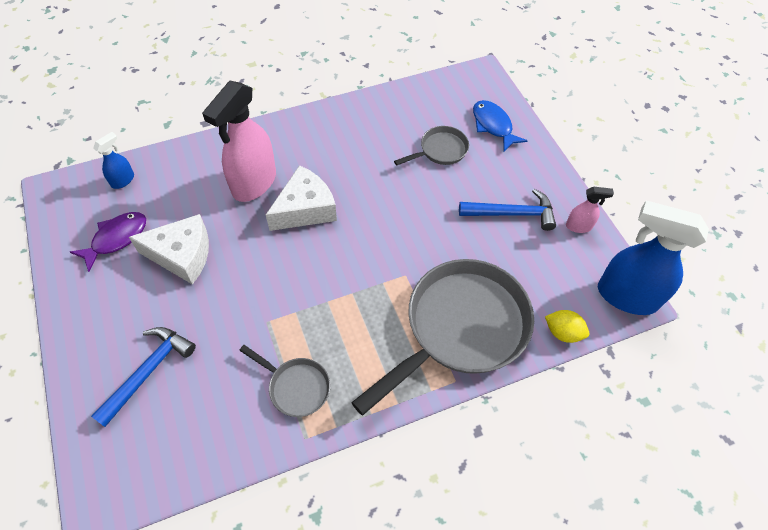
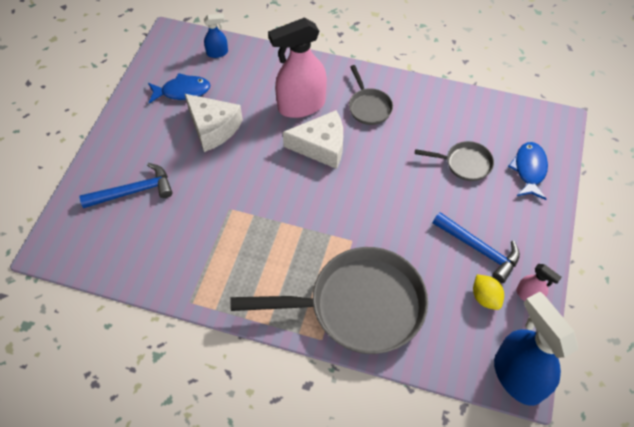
camera: 40 degrees right, 0 degrees up
purple fish [70,212,146,272] -> blue fish [148,73,210,103]
grey pan [239,345,330,417] -> grey pan moved to [349,65,393,125]
yellow lemon [545,310,589,343] -> yellow lemon moved to [473,274,504,310]

